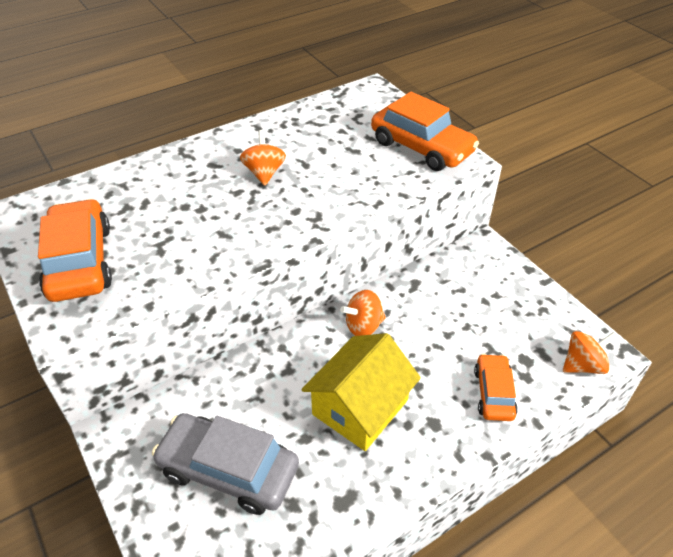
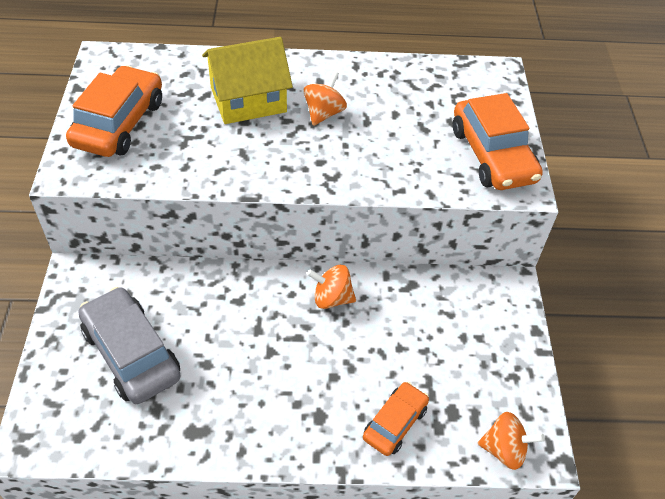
camera: 30 degrees right, 5 degrees up
yellow house [301,333,421,451] -> yellow house moved to [202,37,293,124]

